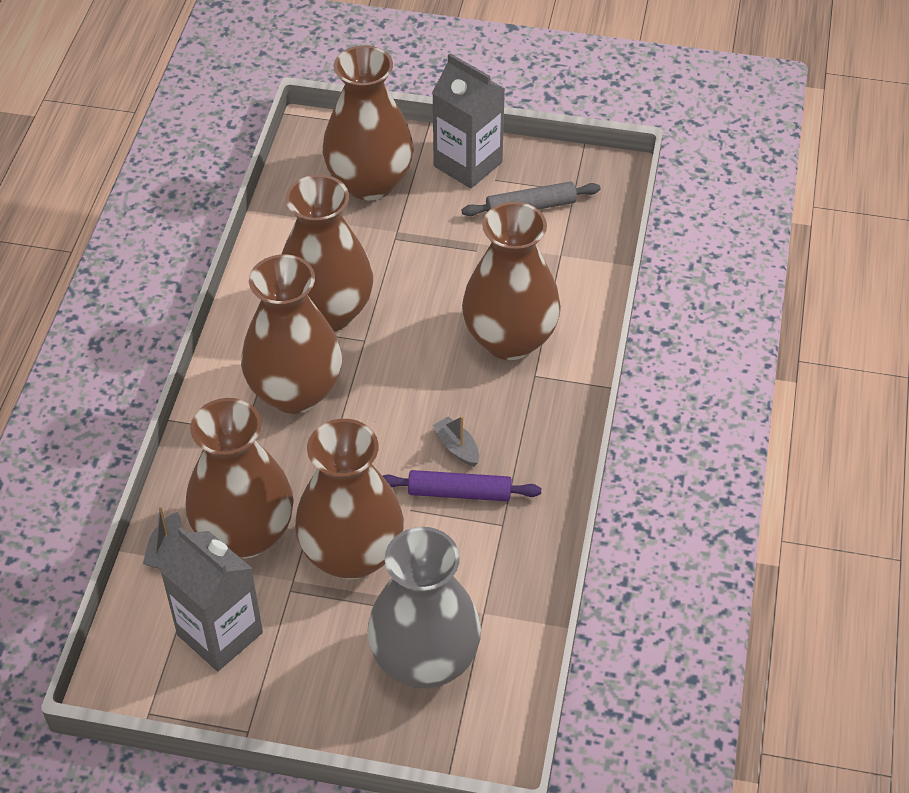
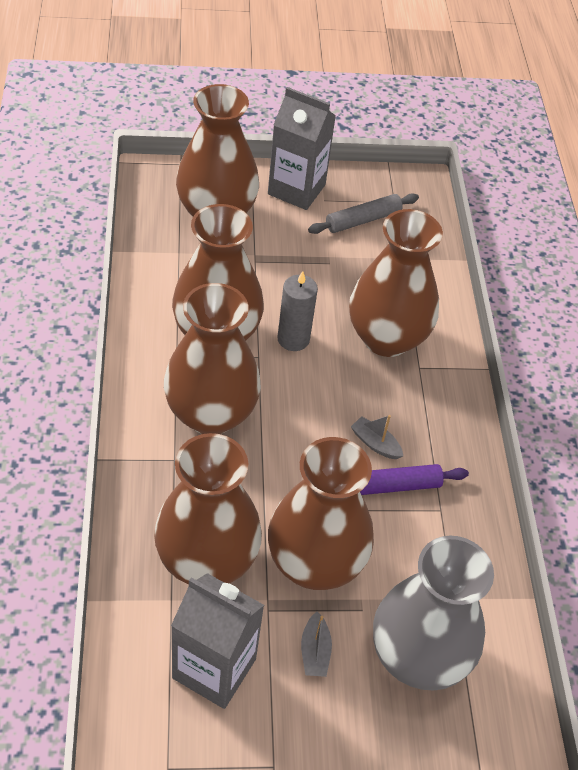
camera: 20 degrees left, 0 degrees up
grey boat [143,507,182,569] -> grey boat moved to [301,611,332,677]
none -> grey candle [277,271,318,351]

